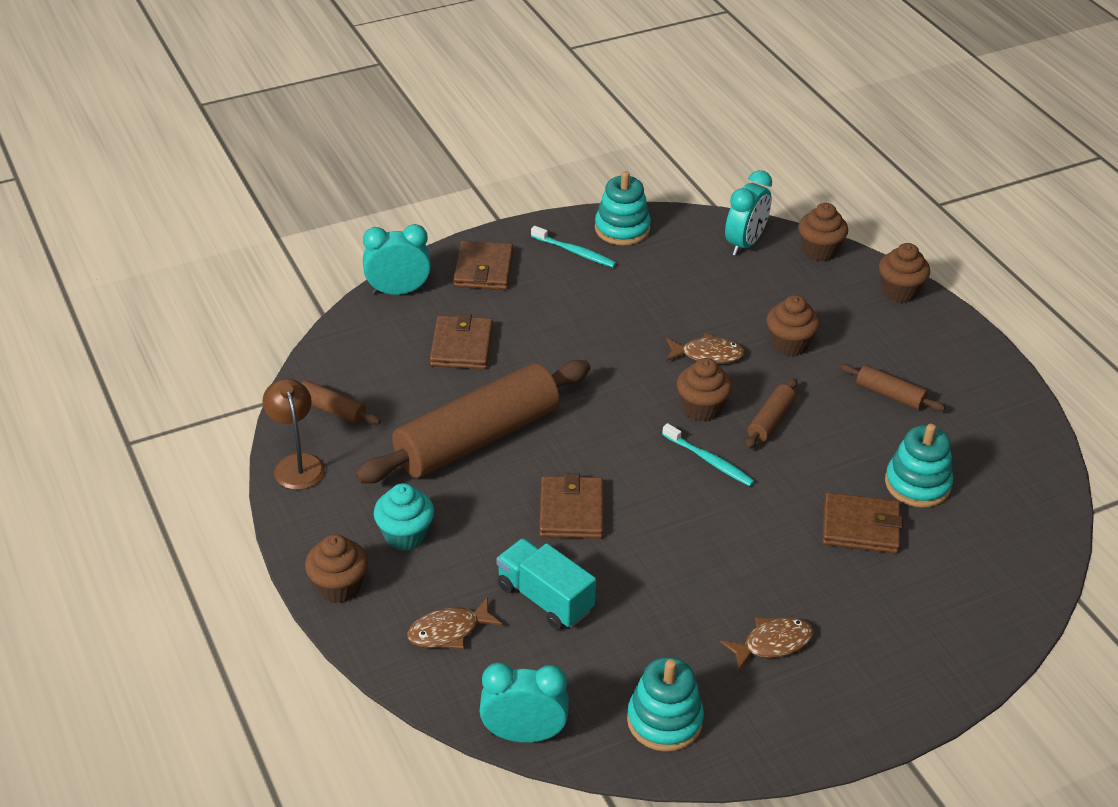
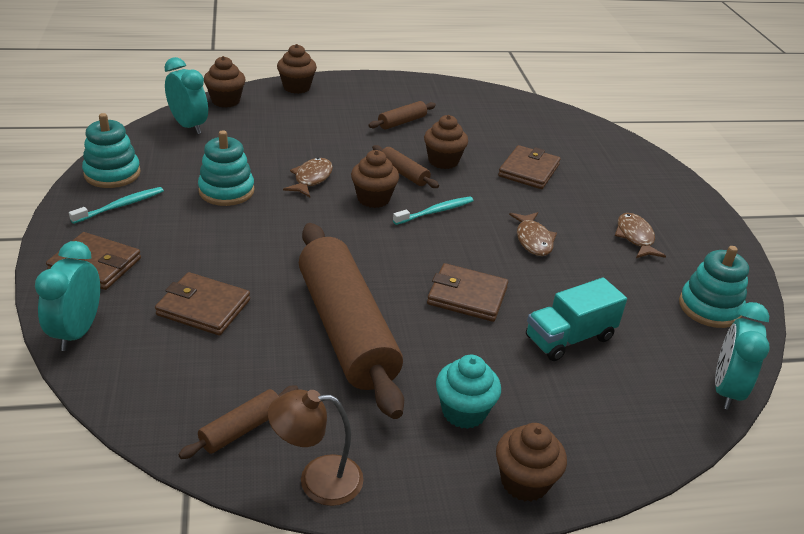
camera: 75 degrees left, 5 degrees down
brown fish [407,597,503,649] -> brown fish moved to [509,212,557,256]
brown cupcake [767,295,820,356] -> brown cupcake moved to [424,115,468,169]
turquoise stacking toy [885,424,953,508] -> turquoise stacking toy moved to [198,130,254,206]

